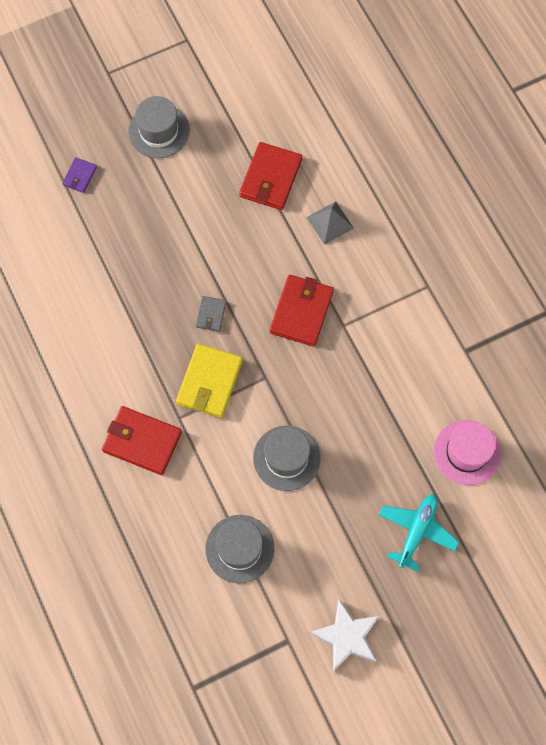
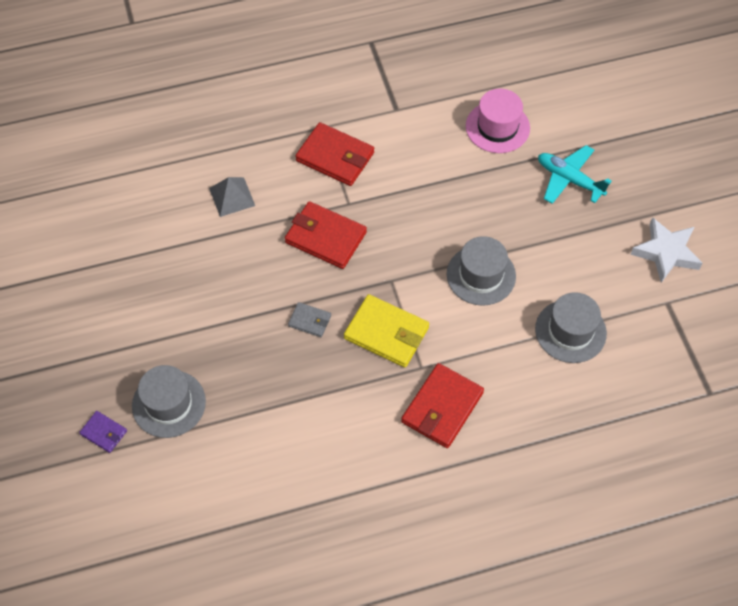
camera: 80 degrees left, 10 degrees down
grey hat [128,96,190,158] -> grey hat moved to [132,365,206,438]
red wallet [239,142,302,210] -> red wallet moved to [295,122,374,186]

